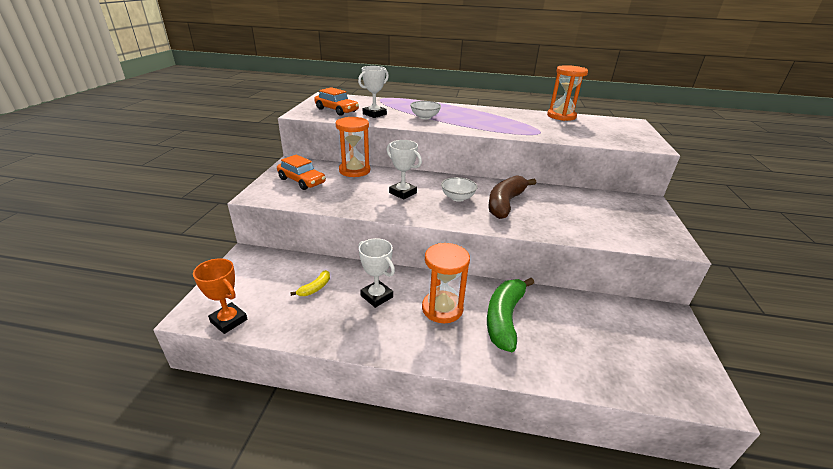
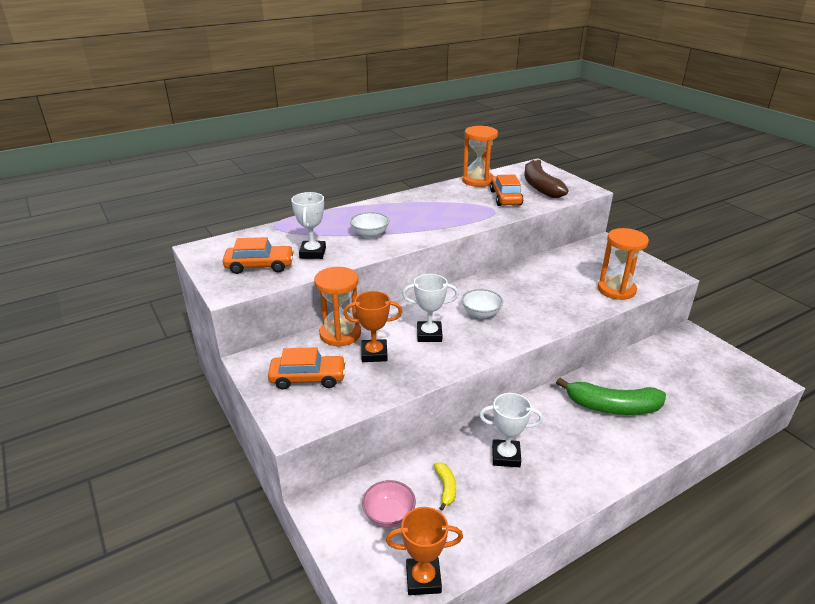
camera: 40 degrees left, 0 degrees up
orange hourglass [422,243,470,323] -> orange hourglass moved to [598,228,649,300]
green banana [487,278,534,352] -> green banana turned 60 degrees counterclockwise [556,378,666,415]
brown banana [489,175,537,219] -> brown banana moved to [524,160,569,198]
none -> orange trophy [343,291,402,362]
none -> pink bowl [362,480,416,528]
none -> orange car [490,175,523,206]

